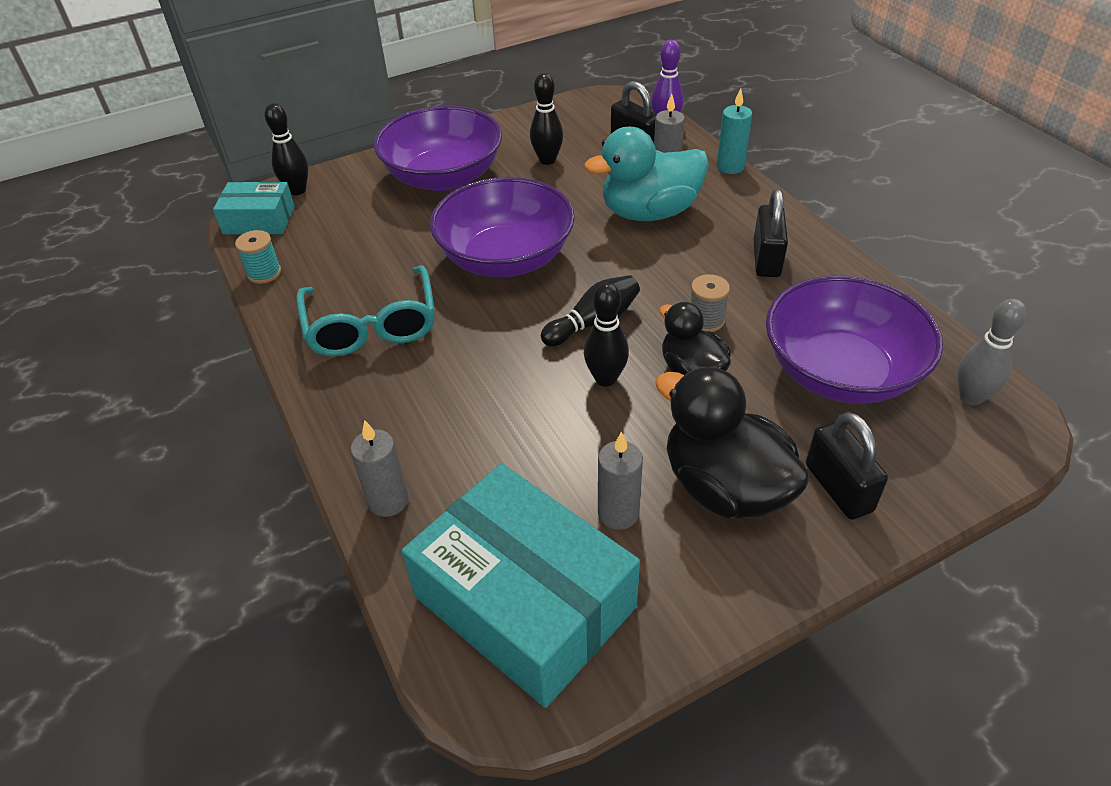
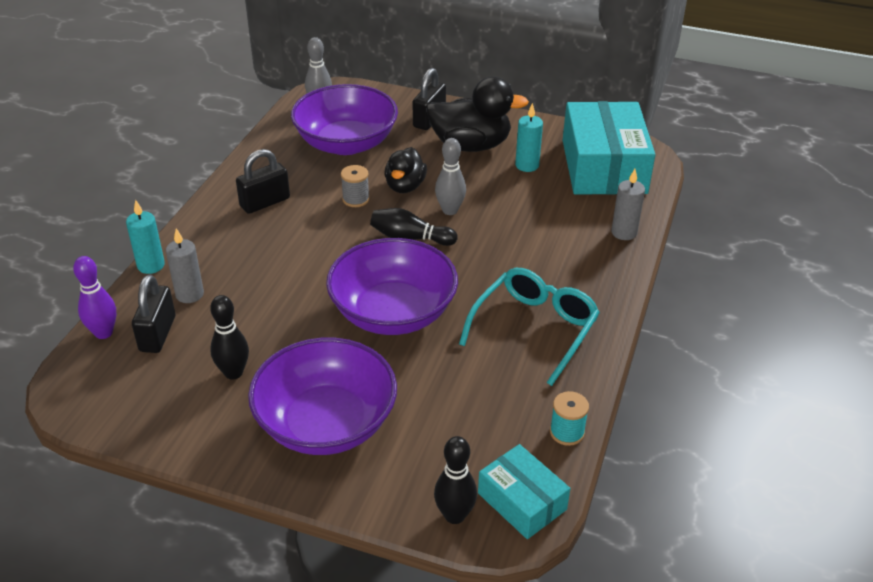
camera: 135 degrees left, 5 degrees down
turquoise duck [584,127,709,221] -> none
black bowling pin [584,283,629,387] -> grey bowling pin [435,138,466,215]
grey candle [598,432,643,530] -> turquoise candle [515,103,543,172]
black duck [655,366,810,518] -> black duck turned 90 degrees counterclockwise [426,77,529,152]

